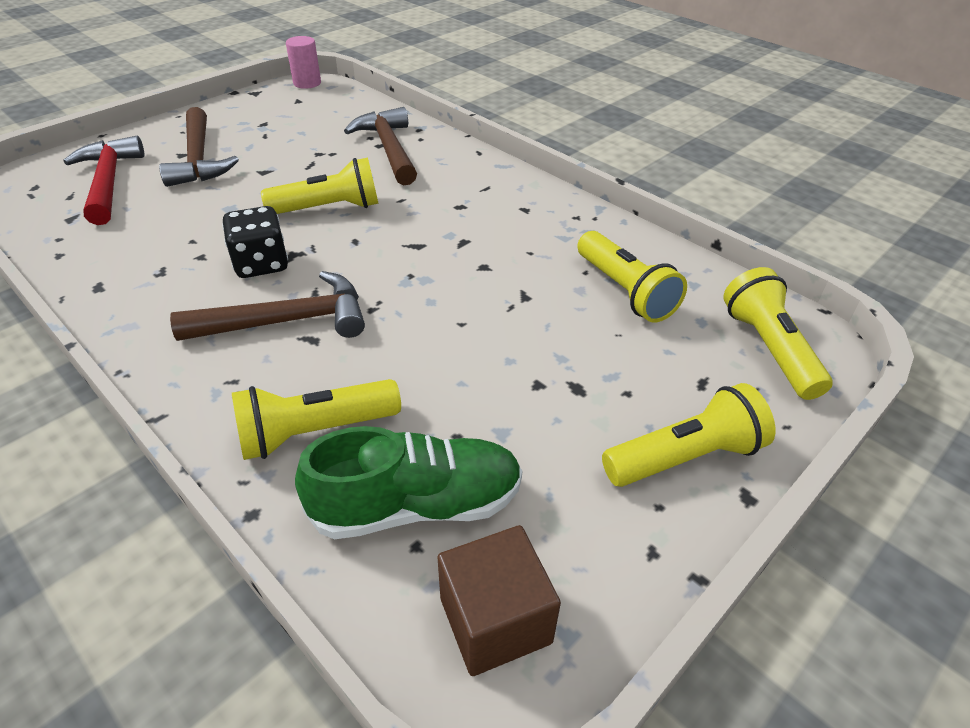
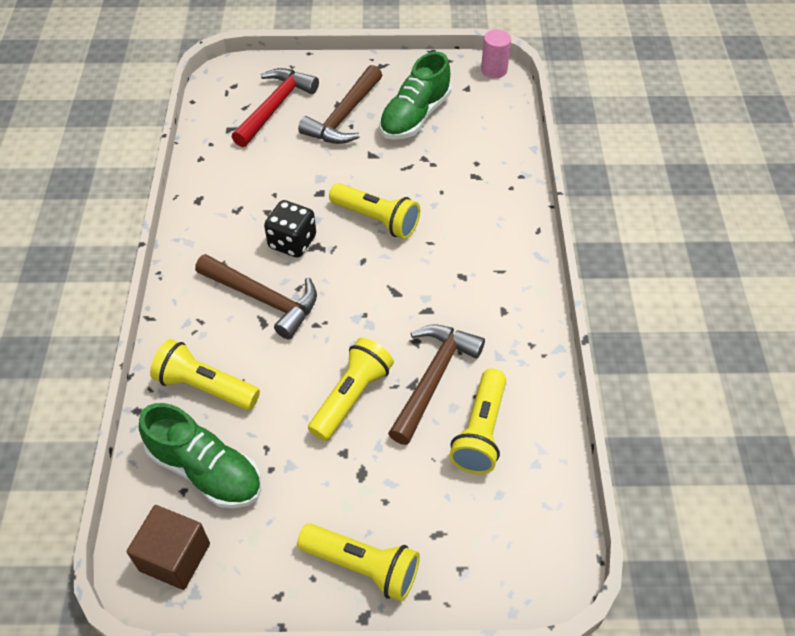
camera: 45 degrees right, 10 degrees up
brown hammer [344,107,417,185] -> brown hammer moved to [388,325,485,445]
yellow flashlight [723,267,832,400] -> yellow flashlight moved to [308,338,394,441]
none -> green shoe [379,52,451,140]

